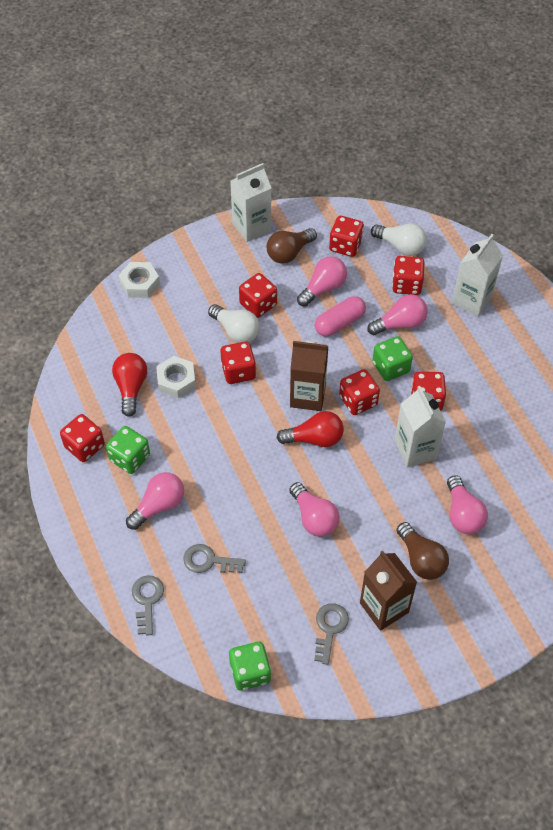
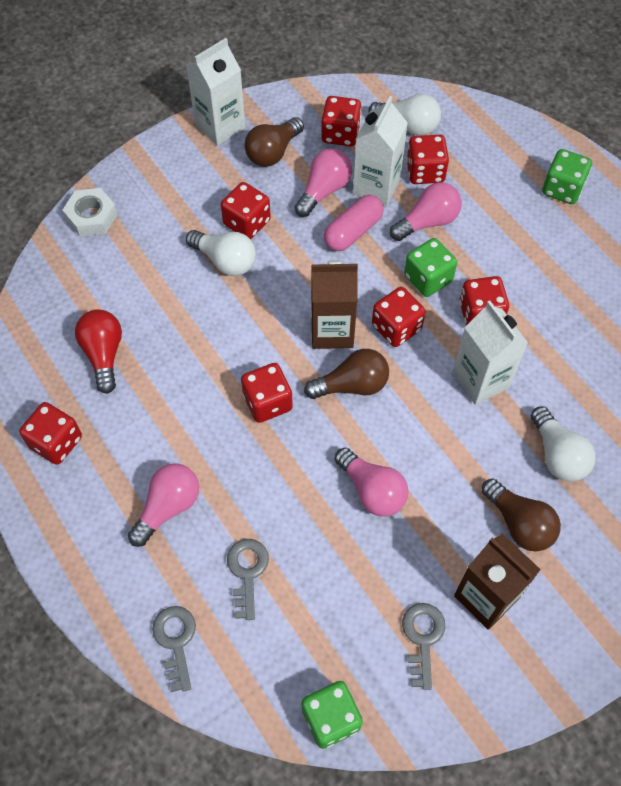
camera: 10 degrees left, 5 degrees up
green dice [106,426,150,474] -> green dice moved to [542,149,592,204]
white nut [156,356,196,398] -> none
grey key [184,544,246,573] -> grey key turned 90 degrees clockwise [227,539,269,620]
red dice [220,342,256,384] -> red dice moved to [241,363,293,423]
red light bulb [277,411,344,447] -> brown light bulb [304,349,389,399]
pink light bulb [447,475,488,534] -> white light bulb [530,406,596,482]
white carton [452,234,503,317] -> white carton moved to [353,96,408,205]

